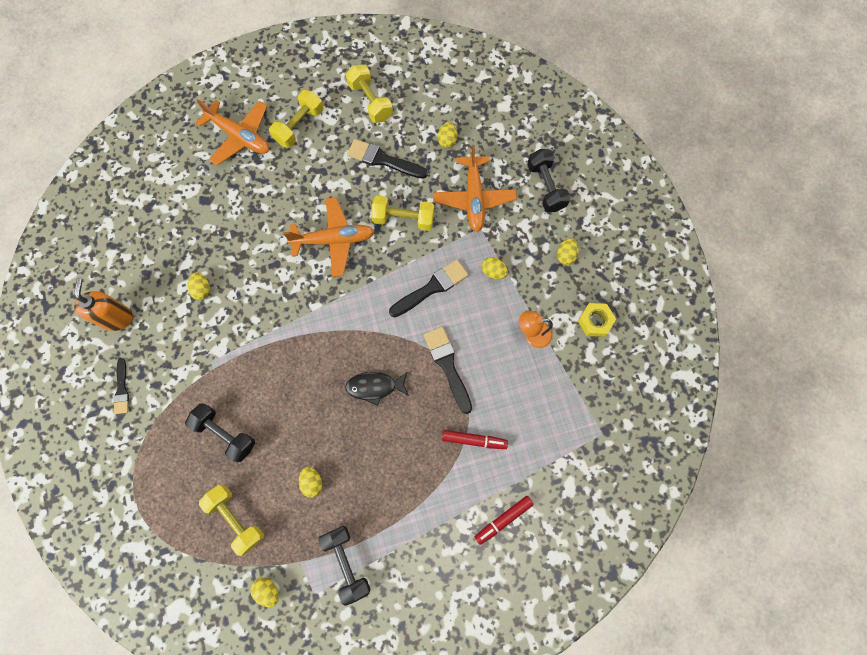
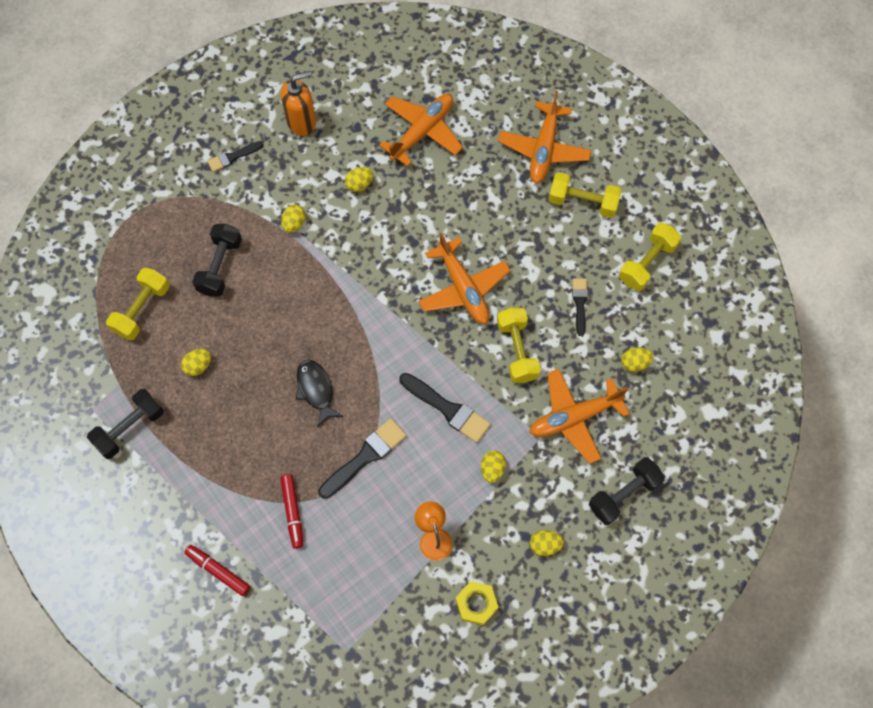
camera: 70 degrees right, 5 degrees down
yellow egg [250,577,279,607] -> yellow egg moved to [281,204,306,233]
black brush [347,139,428,179] -> black brush [572,278,588,336], size x0.61
none -> orange plane [379,94,463,167]

